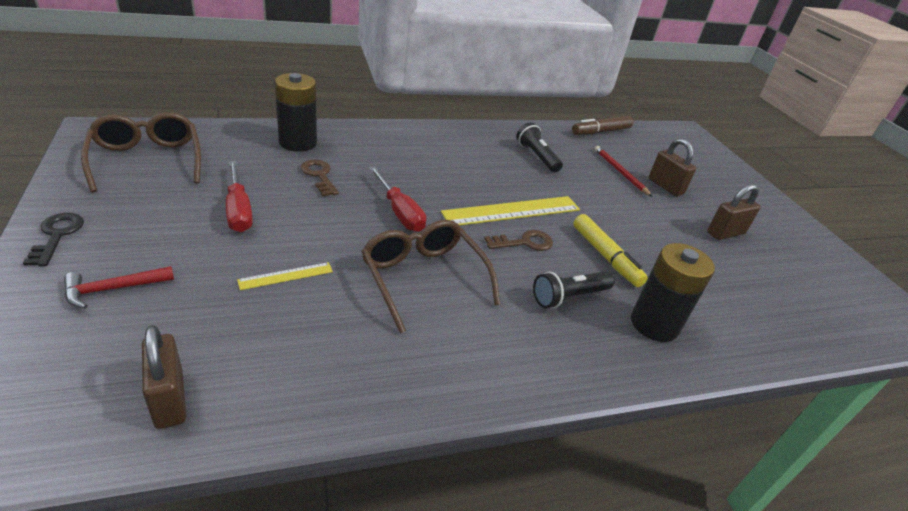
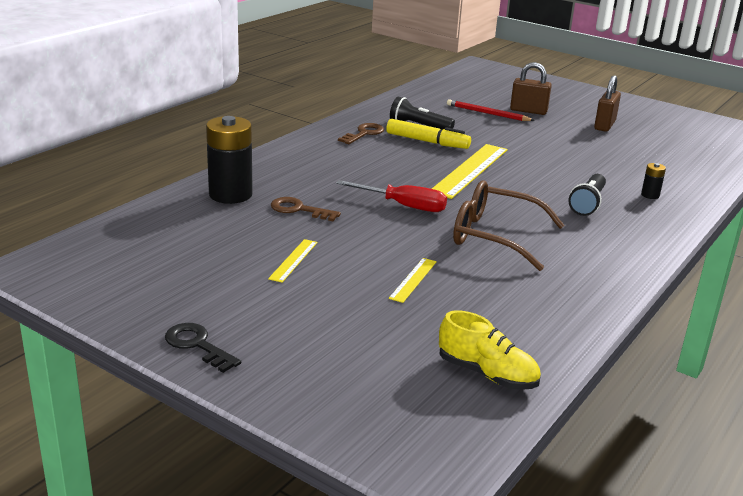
camera: 35 degrees left, 10 degrees down
red hammer [64,266,174,309] -> none
brown glasses [81,112,201,192] -> none
brown padlock [142,325,186,429] -> yellow shoe [439,310,541,390]
red screwdriver [226,161,253,232] -> yellow ruler [268,239,318,283]
brown key [484,230,553,251] -> brown key moved to [338,123,384,144]
brown marker [572,116,633,135] -> none
yellow marker [573,214,648,287] -> yellow marker moved to [386,119,471,149]
black battery [631,243,715,342] -> black battery [641,163,666,199], size x0.44

